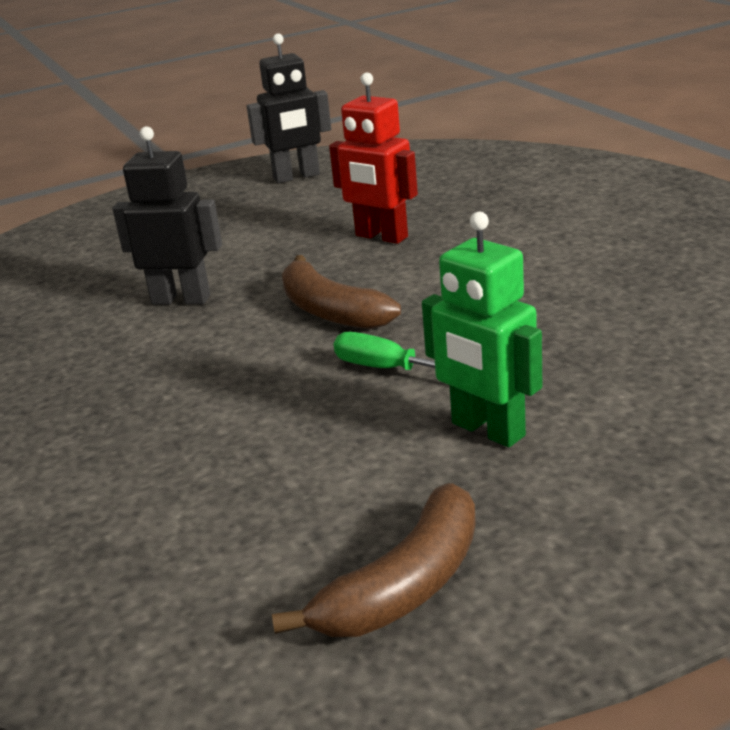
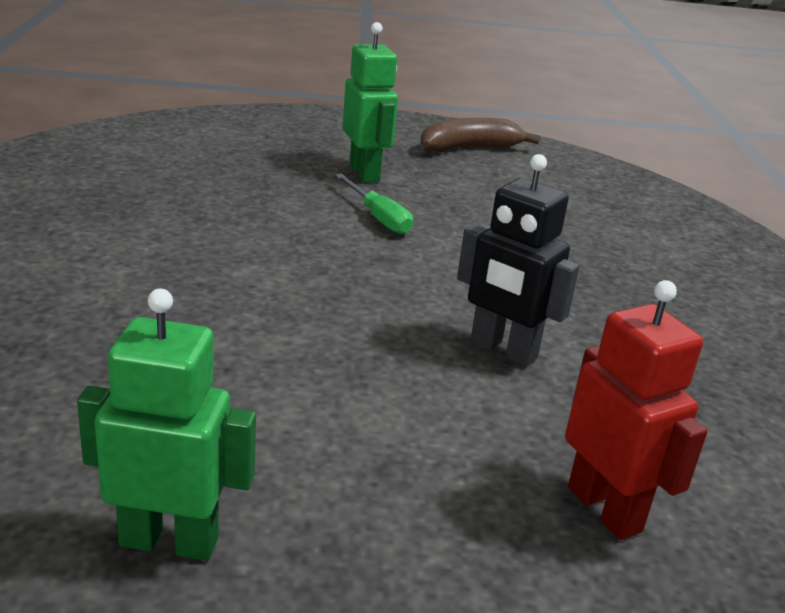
camera: 160 degrees left, 0 degrees up
black robot [247,34,331,183] -> green robot [77,289,256,561]
brown banana [282,255,401,329] -> none
red robot [329,73,418,244] -> red robot moved to [565,280,708,540]

